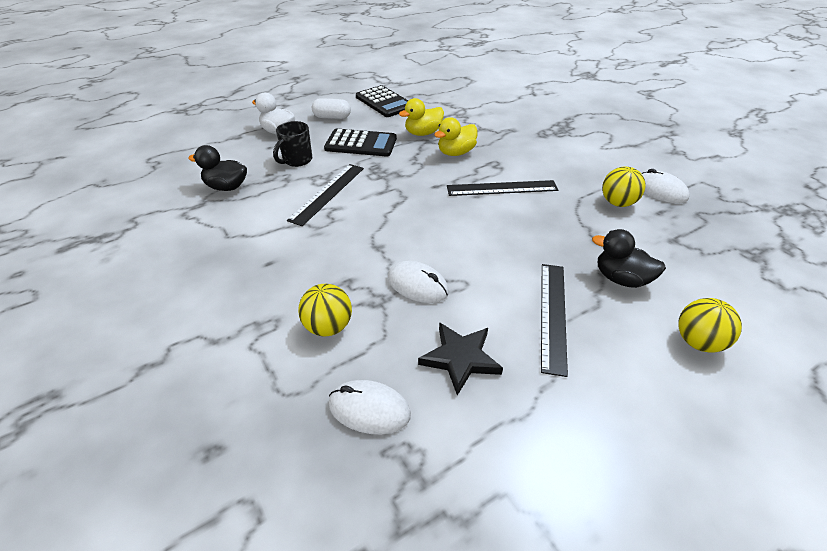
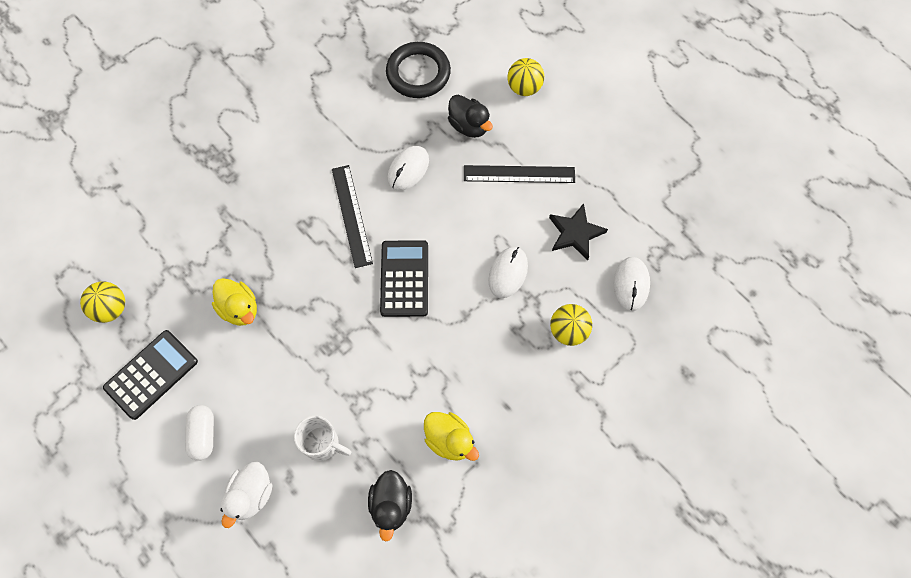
camera: 100 degrees left, 25 degrees up
black mug [273,121,312,167] -> white mug [294,416,351,461]
black ruler [287,164,364,226] -> none
black calculator [324,128,397,157] -> black calculator moved to [380,240,428,317]
yellow duck [434,117,477,156] -> yellow duck moved to [424,412,479,461]
black duck [592,229,666,288] -> black duck turned 60 degrees counterclockwise [448,95,493,138]
yellow ball [602,166,645,207] -> yellow ball moved to [80,281,125,323]
white mouse [641,169,690,203] -> white mouse moved to [388,146,429,191]
none -> black ring [386,42,451,98]

